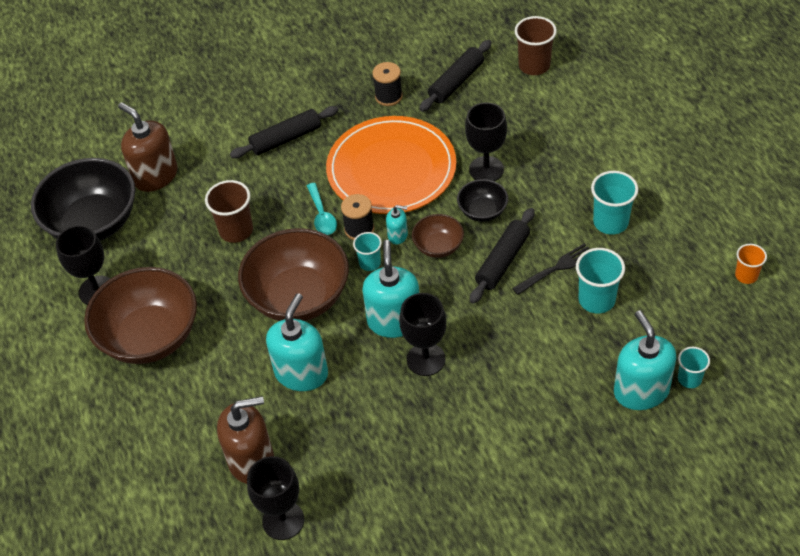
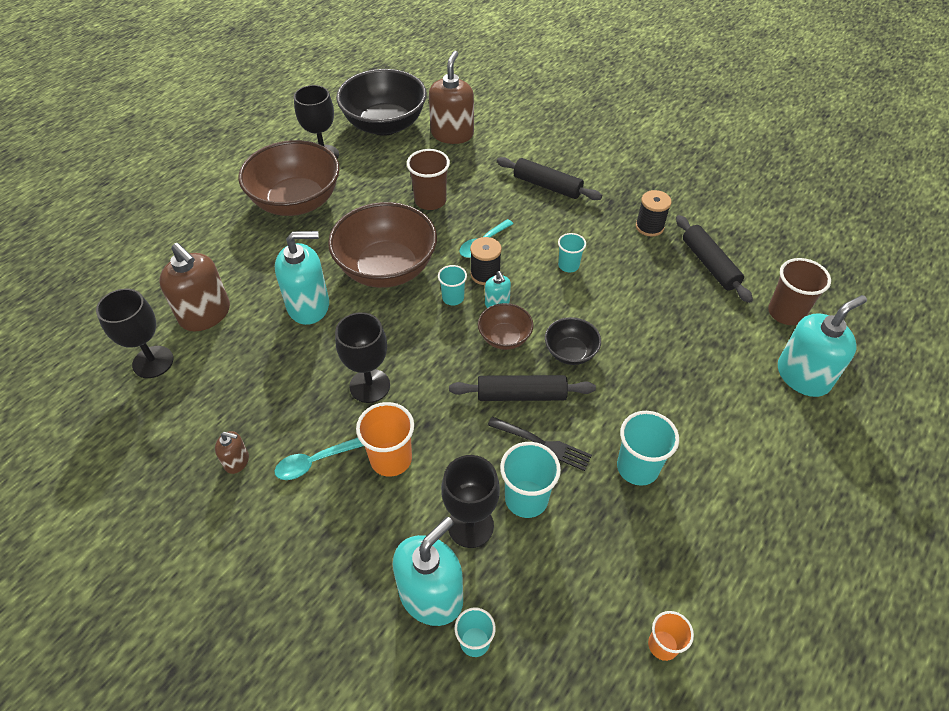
camera: 55 degrees right, 0 degrees up
orange plate [326,116,456,214] -> turquoise cup [558,233,586,272]
turquoise soap dispenser [362,240,419,338] -> turquoise soap dispenser moved to [778,295,867,397]
black rolling pin [419,40,492,112] -> black rolling pin turned 60 degrees clockwise [676,215,753,303]
black goblet [465,102,507,181] -> black goblet moved to [441,455,500,548]
none -> brown soap dispenser [215,431,249,474]
none -> turquoise spoon [275,438,364,480]
none -> orange cup [356,402,414,477]

